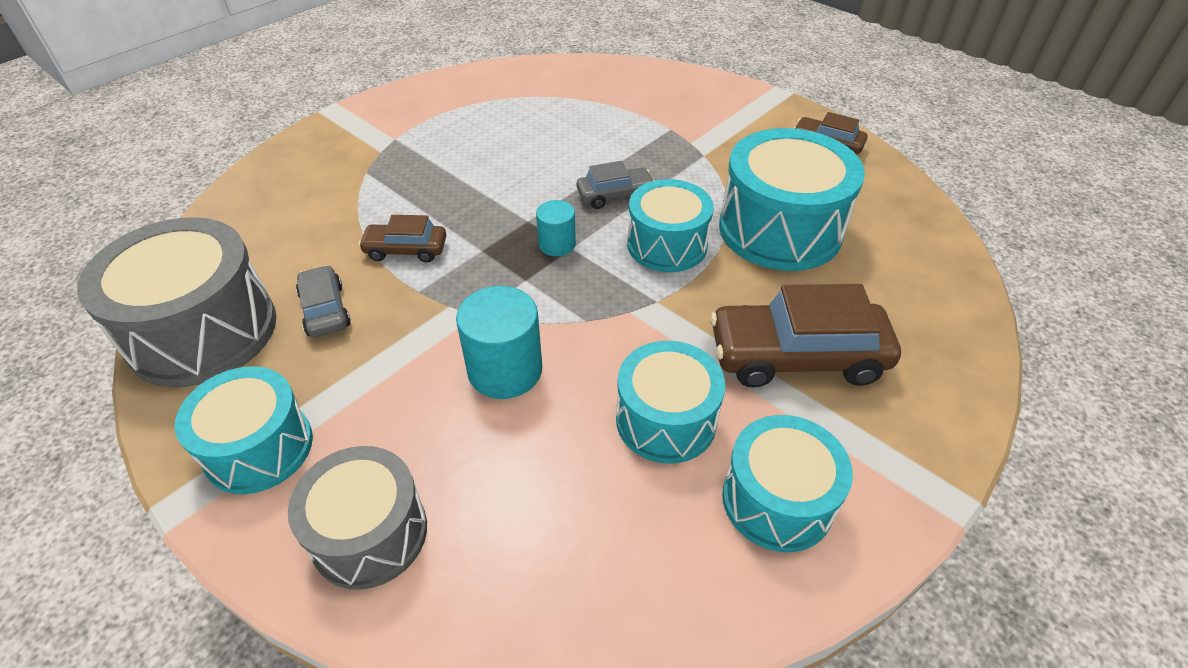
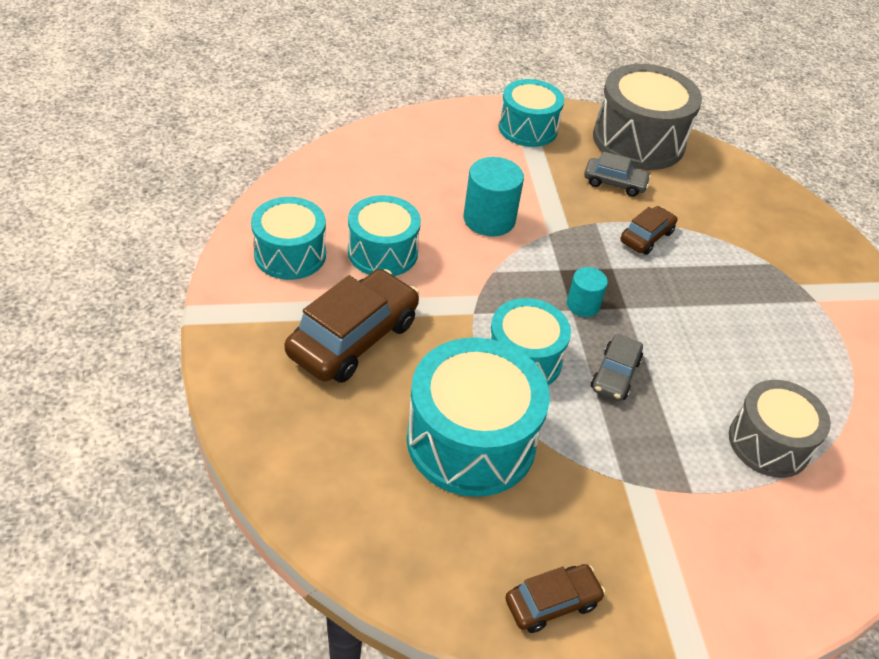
camera: 125 degrees right, 0 degrees up
grey drum [288,446,427,590] -> grey drum moved to [729,380,831,478]

